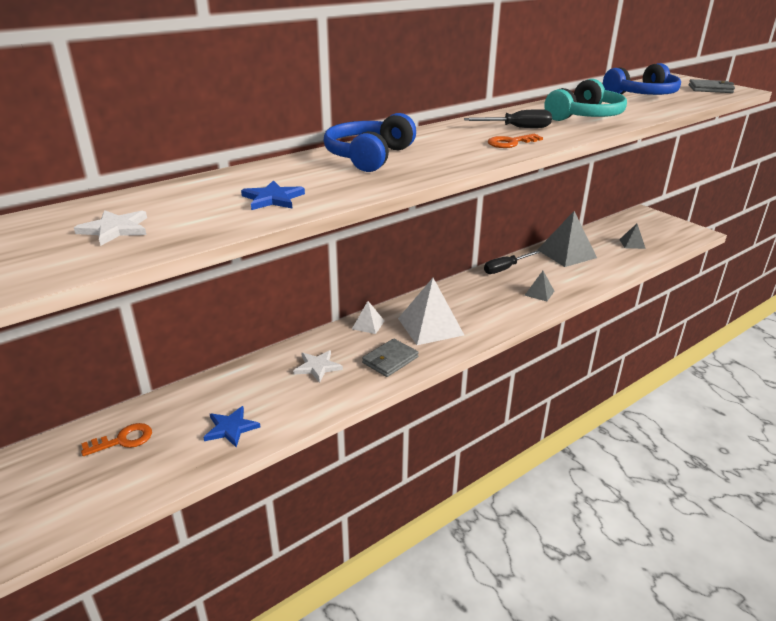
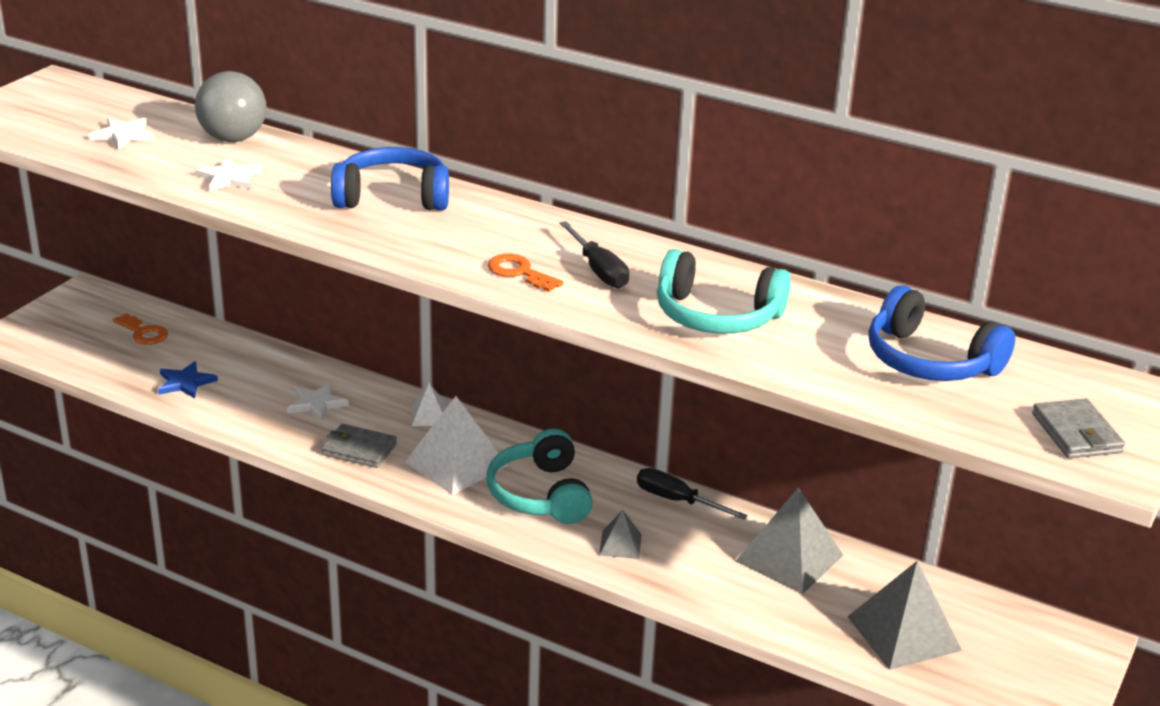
camera: 65 degrees right, 0 degrees up
blue star [241,180,305,210] -> white star [195,157,263,192]
grey pyramid [619,224,646,249] -> grey pyramid [847,561,962,670], size x1.97
none -> grey ball [195,71,267,142]
none -> turquoise headphones [487,429,593,524]

